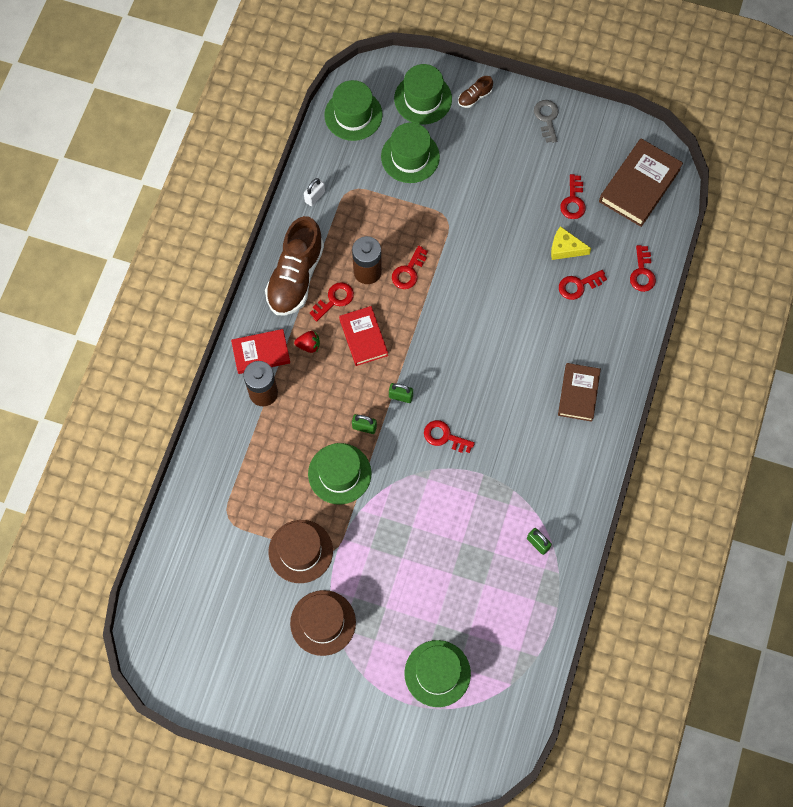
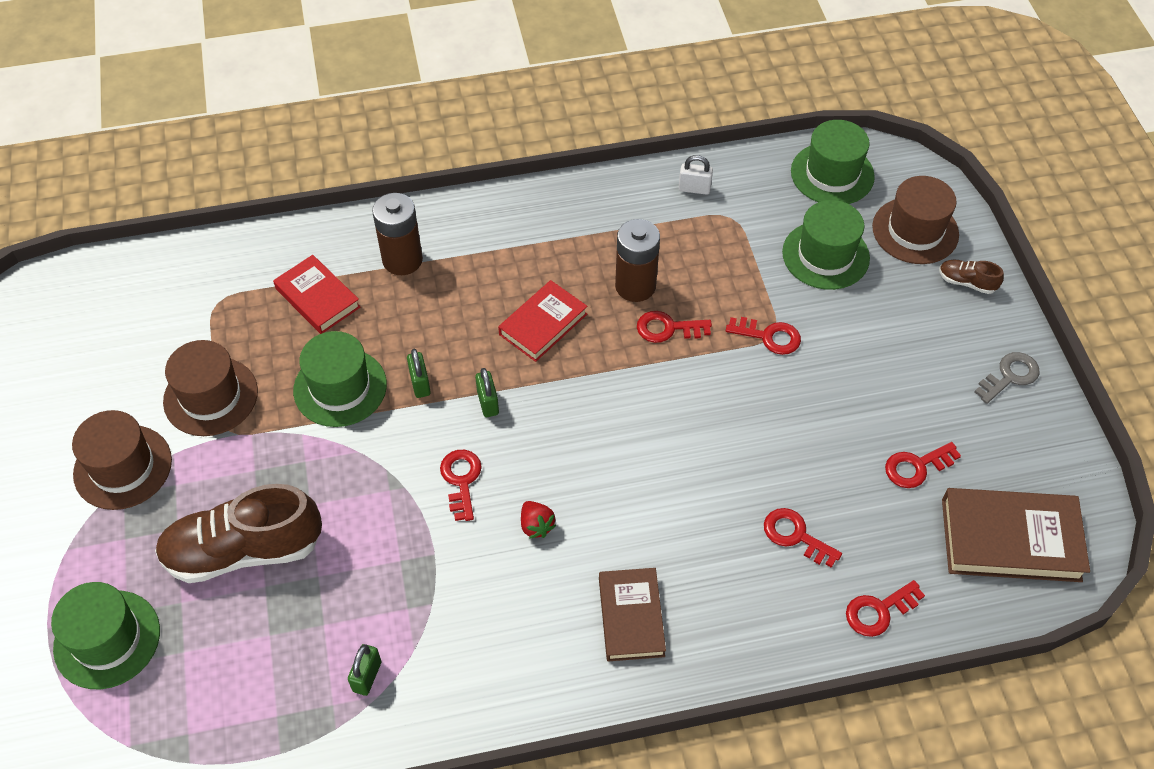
camera: 60 degrees right, 15 degrees down
red book [231,329,290,374] -> red book moved to [273,255,360,334]
brown shoe [265,216,324,315] -> brown shoe moved to [155,484,322,583]
red strawberry [294,331,320,353] -> red strawberry moved to [521,501,556,539]
red key [310,282,354,322] -> red key moved to [726,317,801,355]
green hat [394,64,452,124] -> brown hat [872,176,959,264]
yellow cheese [551,226,591,260] -> none
brown book [558,363,601,422] -> brown book turned 75 degrees counterclockwise [599,568,666,661]

